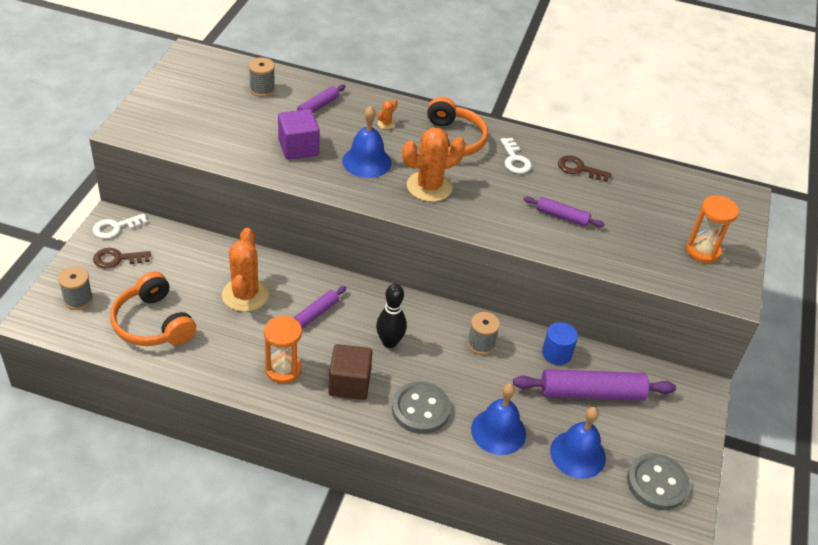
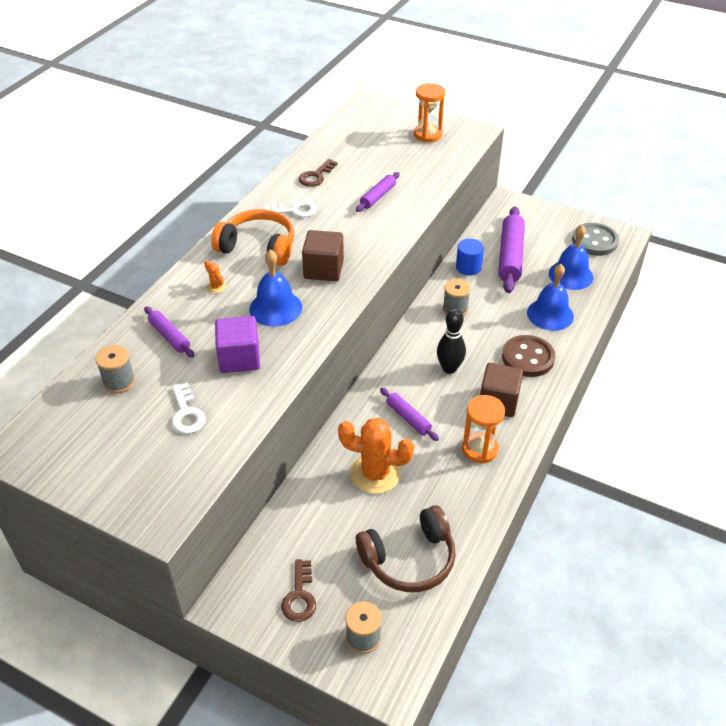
camera: 75 degrees left, 0 degrees up
white key [93,213,148,239] -> white key moved to [172,383,206,434]
orange headphones [110,272,196,346] -> brown headphones [356,505,456,592]
grey button [392,382,451,434] -> brown button [502,335,555,377]
orange cactus [402,128,466,202] -> brown cube [302,230,344,281]

